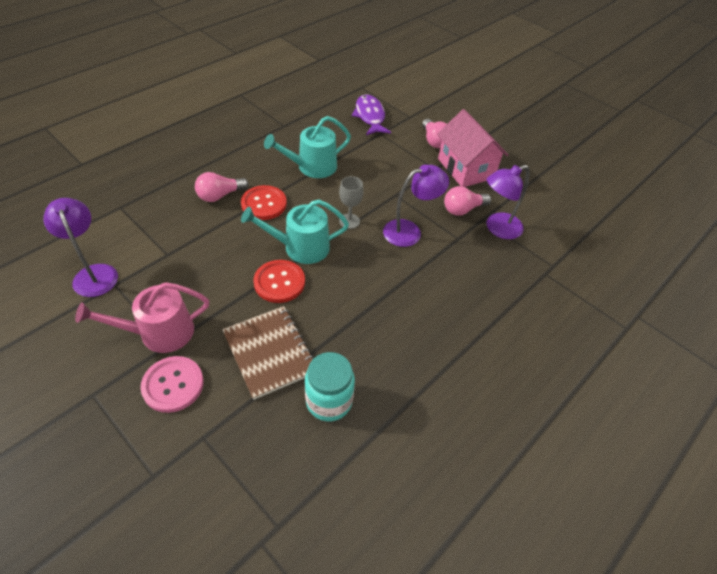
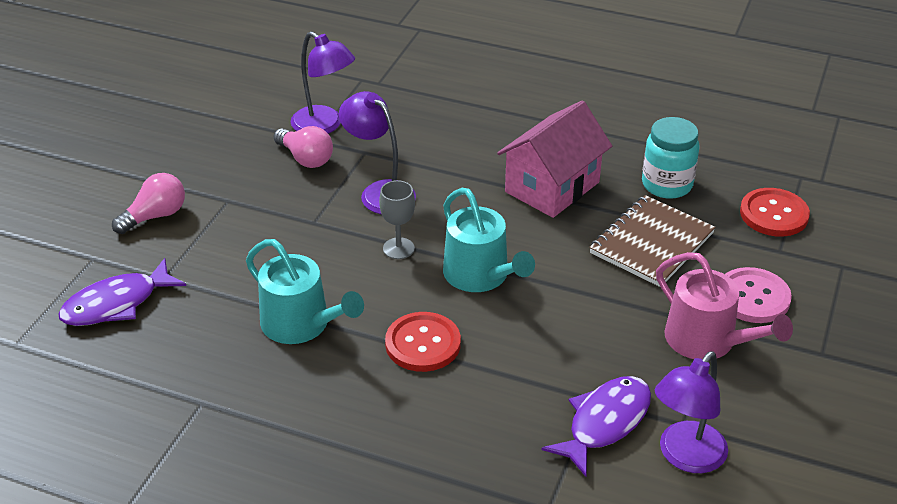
camera: 110 degrees left, 10 degrees down
pink light bulb [195,172,249,202] -> none
red button [253,260,305,303] -> red button moved to [740,188,810,237]
pink house [437,109,508,187] -> pink house moved to [497,100,612,218]
none -> purple fish [542,376,651,477]

